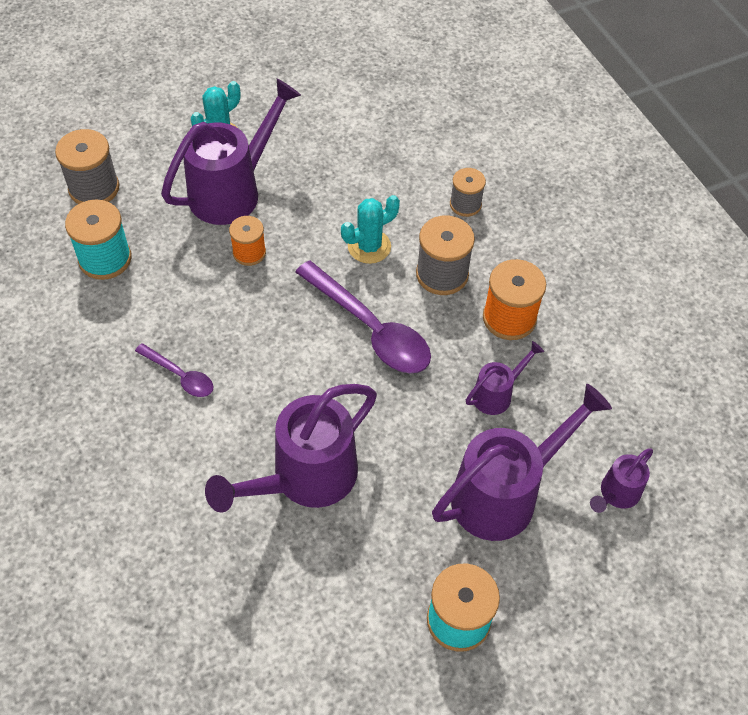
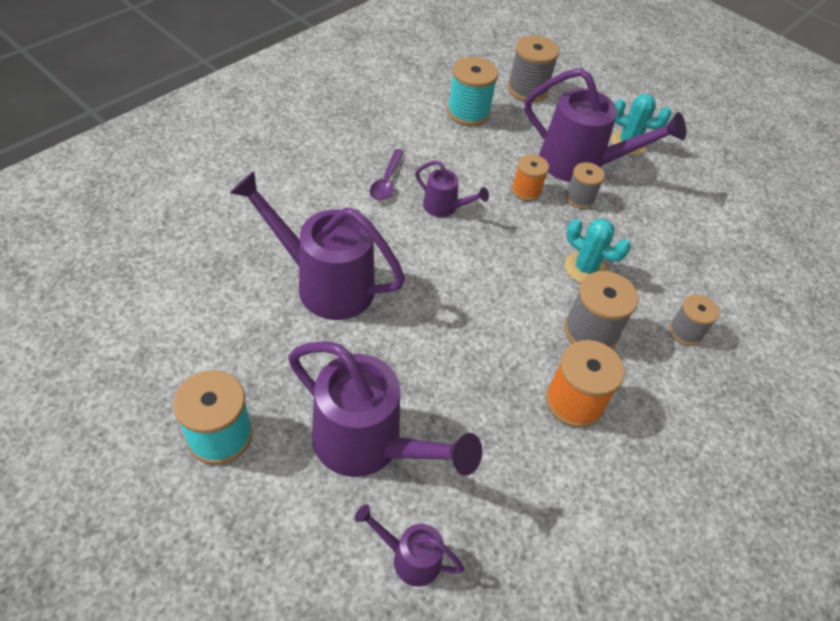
camera: 65 degrees right, 5 degrees down
purple spoon [295,260,431,373] -> none
purple watering can [466,341,544,415] -> purple watering can moved to [415,161,489,217]
none -> grey spool [565,162,605,209]

